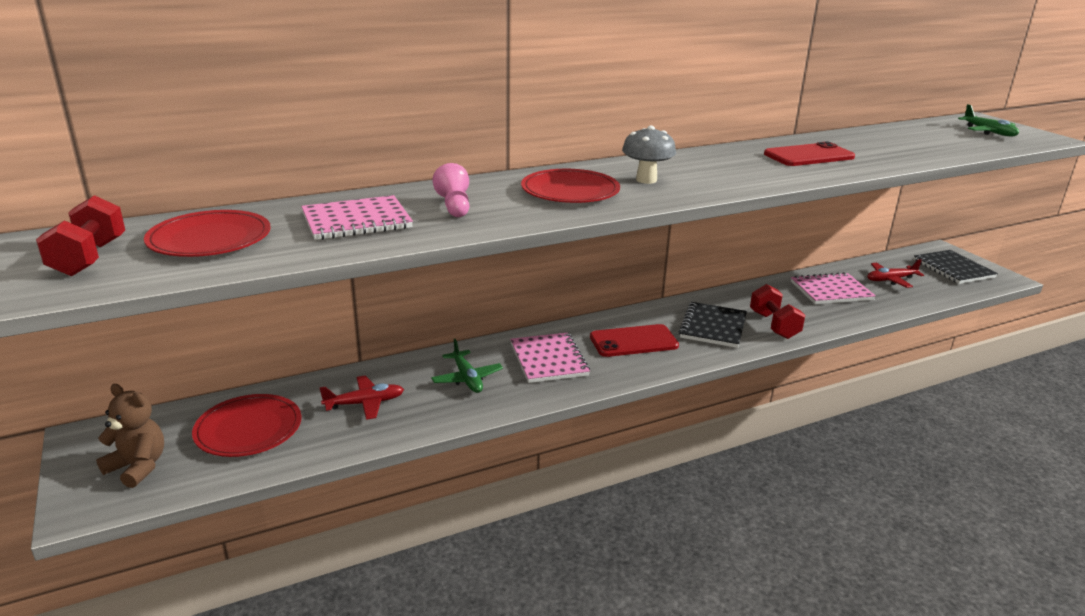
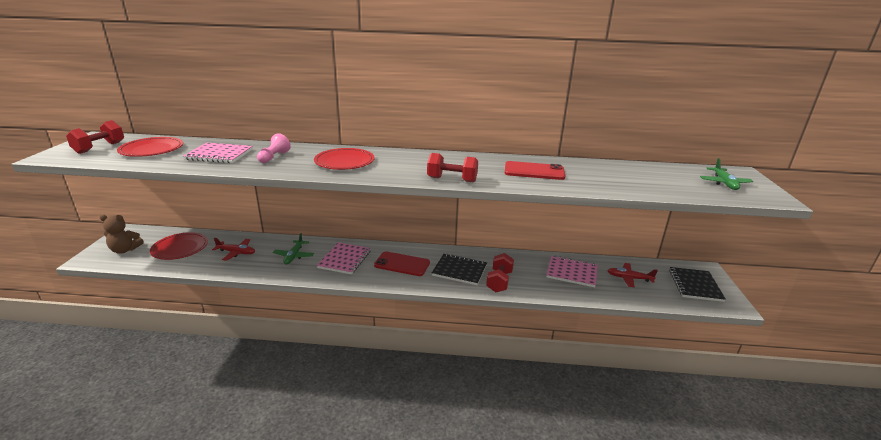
camera: 30 degrees right, 0 degrees up
brown teddy bear [96,384,164,488] -> brown teddy bear turned 120 degrees clockwise [99,215,144,254]
grey mushroom [622,126,676,184] -> none
black notebook [679,302,747,348] -> black notebook turned 60 degrees clockwise [432,254,487,285]
none -> red dumbbell [427,153,478,182]

